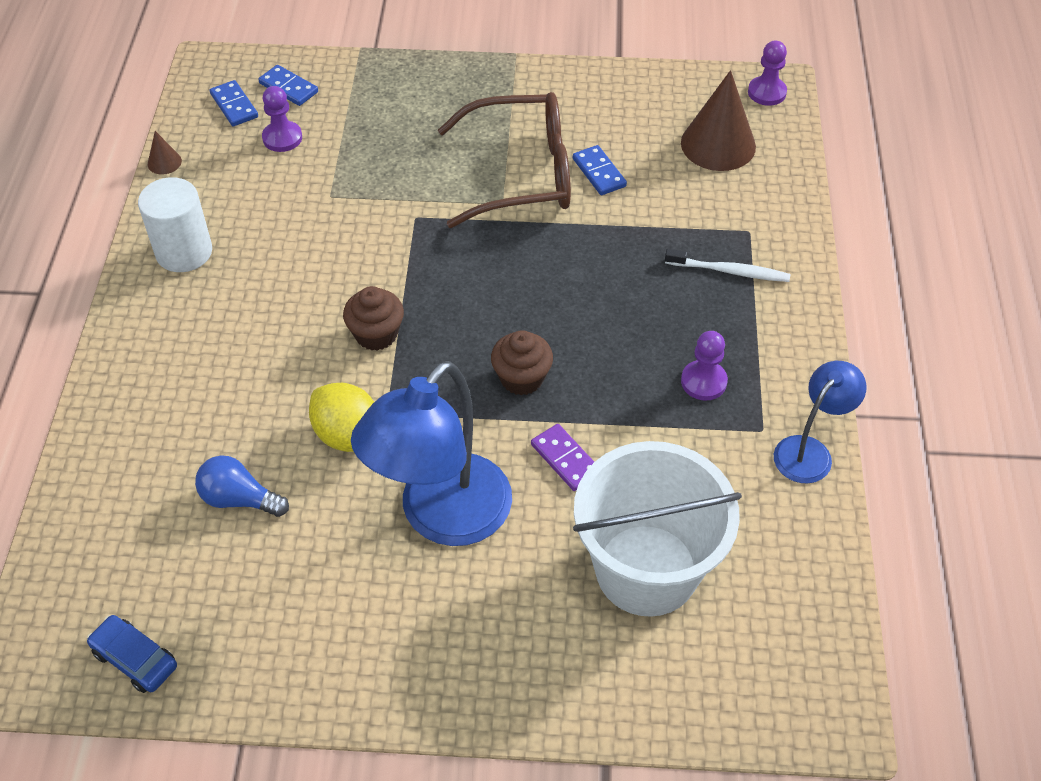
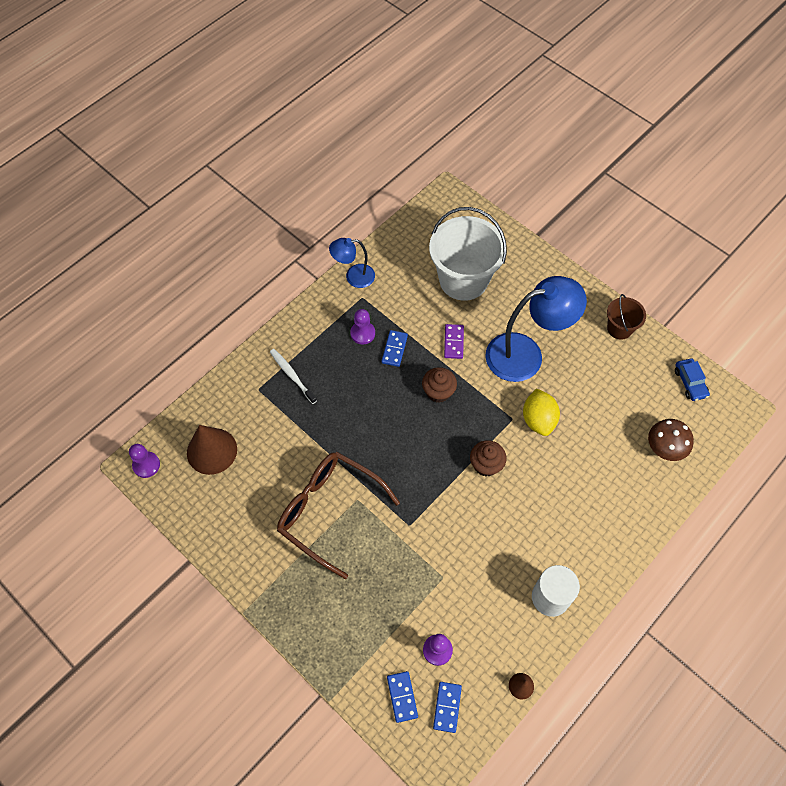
camera: 140 degrees left, 10 degrees up
blue light bulb [195,455,289,517] -> none
blue domino [573,145,627,195] -> blue domino moved to [381,330,408,367]
none -> brown bucket [607,294,646,340]
none -> brown mushroom [648,419,694,461]

